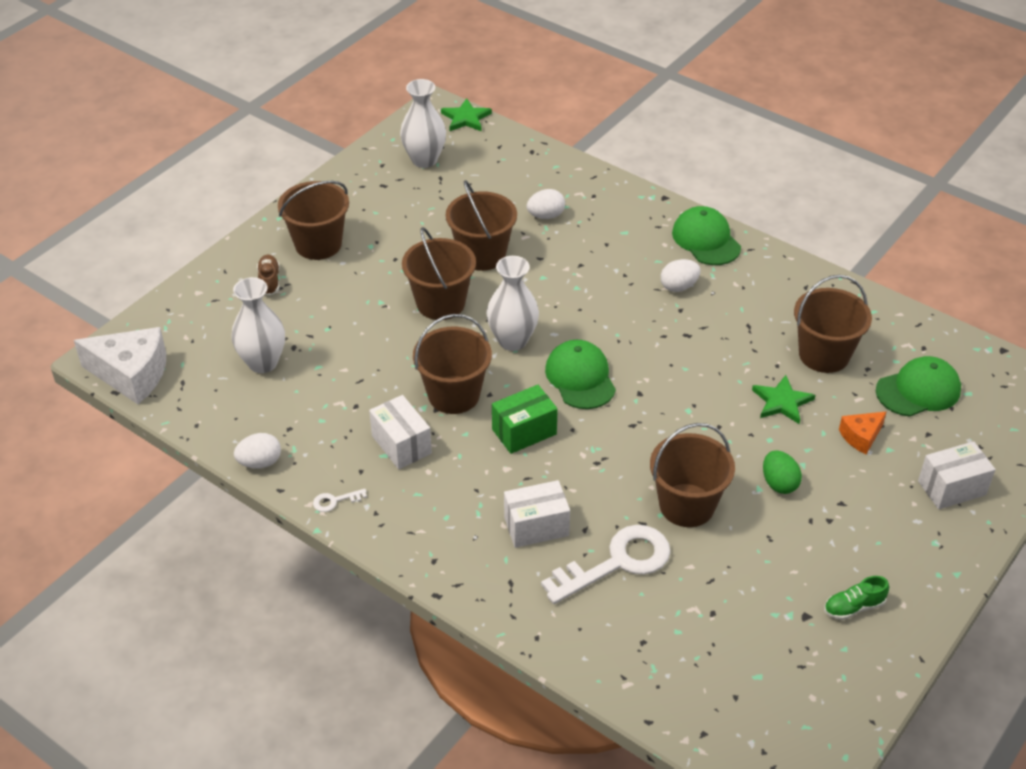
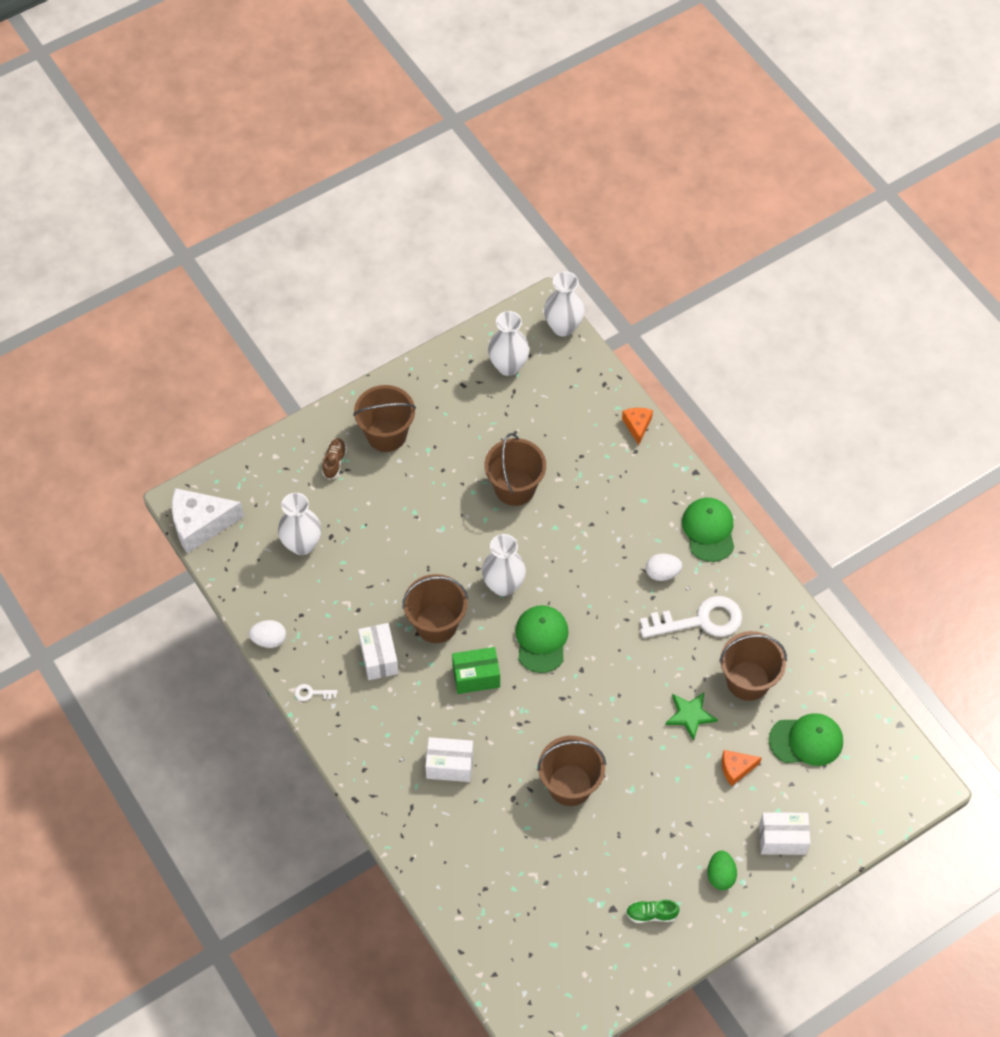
camera: 20 degrees right, 15 degrees up
white cheese [74,327,166,404] -> white cheese turned 135 degrees clockwise [172,488,244,554]
brown bucket [402,227,476,320] -> none
green star [441,98,492,132] -> white vase [544,271,585,337]
white egg [527,189,565,219] -> none
white key [541,525,671,604] -> white key moved to [640,596,742,638]
green egg [763,450,802,494] -> green egg moved to [707,851,737,890]
none -> orange cheese [622,408,653,445]

